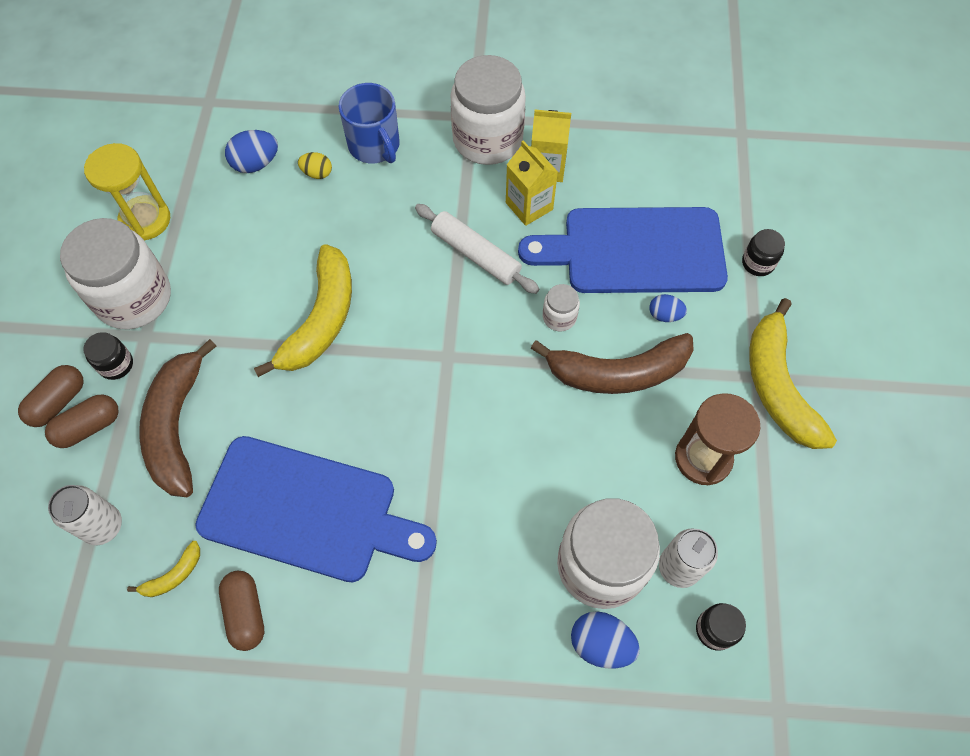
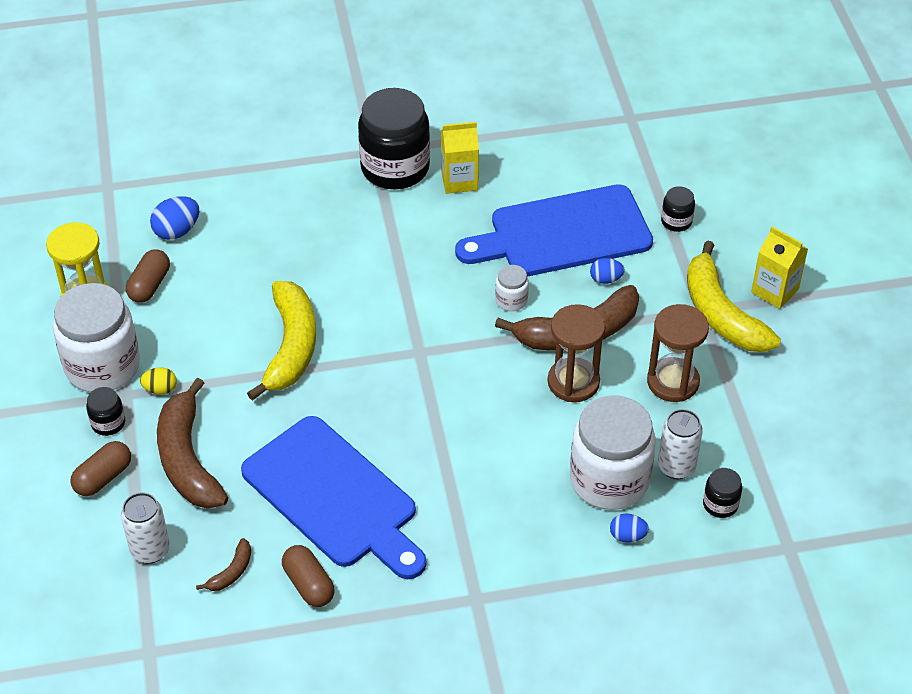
camera: 15 degrees left, 15 degrees down
brown capsule [18,365,84,427] -> brown capsule moved to [126,249,170,303]
yellow banana [127,541,200,597] -> brown banana [196,538,251,591]
blue cutting board [195,436,437,582] -> blue cutting board turned 45 degrees clockwise [241,416,427,579]
yellow egg [298,152,332,179] -> yellow egg moved to [140,367,177,395]
blue mug [339,83,400,163] -> none
white rolling pin [415,204,539,294] -> none
white jar [450,55,526,165] -> black jar [358,88,430,189]
yellow carton [506,141,558,226] -> yellow carton moved to [751,226,808,309]
blue egg [571,611,640,669] -> blue egg [610,514,649,543], size x0.64
none -> brown hourglass [547,304,605,402]

